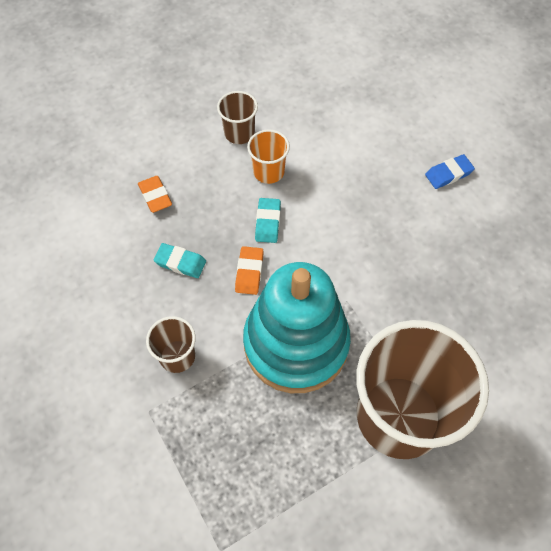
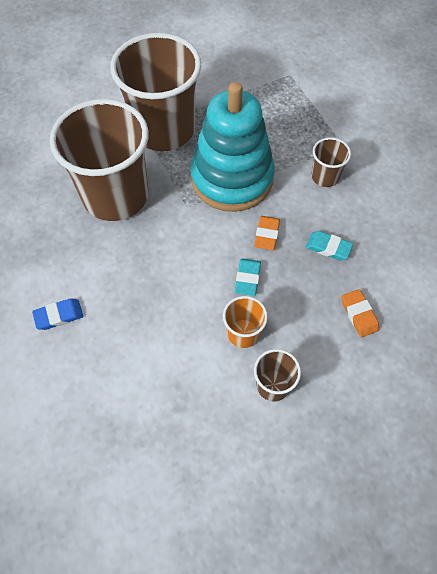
camera: 175 degrees left, 0 degrees up
none -> brown cup [50,99,149,221]

